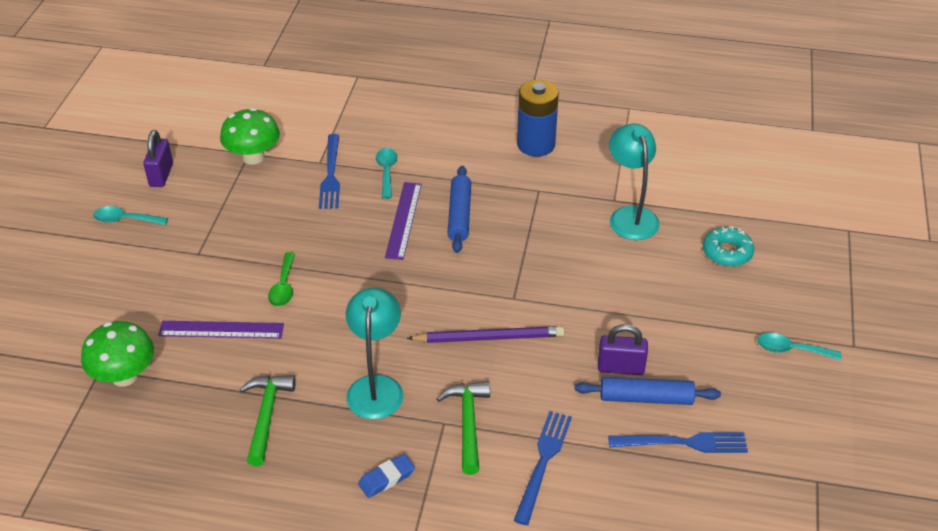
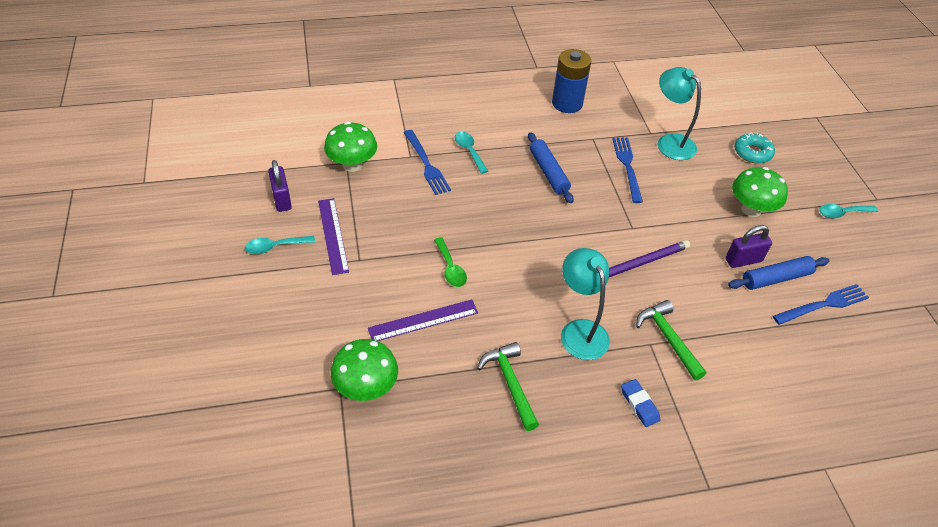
camera: 25 degrees left, 5 degrees up
blue eraser [358,454,415,498] -> blue eraser turned 60 degrees counterclockwise [621,379,660,427]
purple ruler [385,182,422,260] -> purple ruler moved to [318,198,349,275]
blue fork [514,411,572,525] -> blue fork moved to [612,138,643,203]
none -> green mushroom [732,167,788,217]

